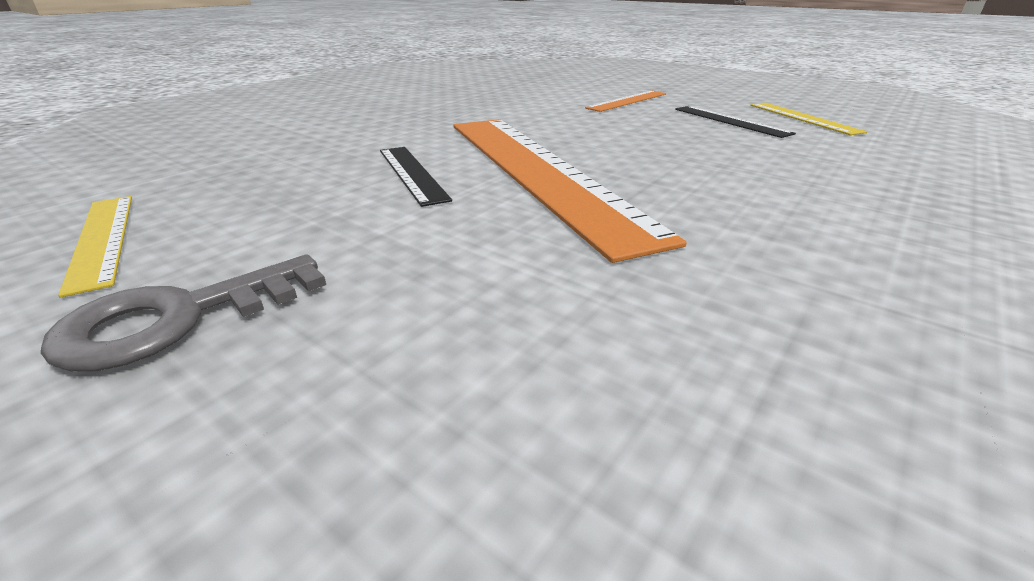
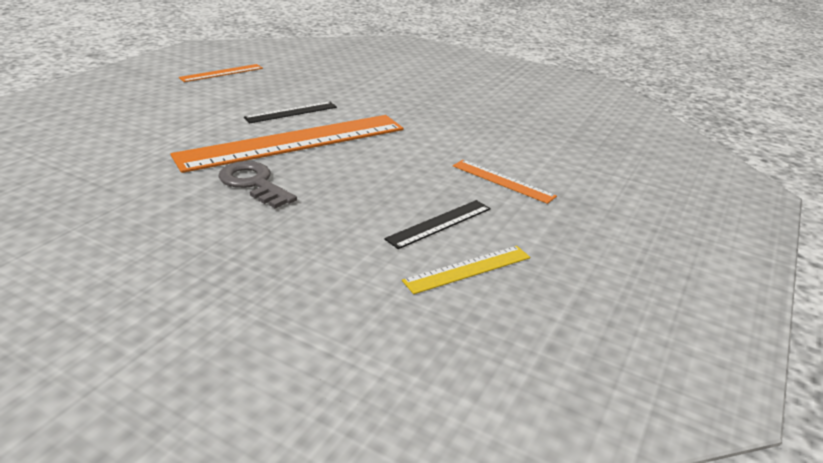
camera: 80 degrees right, 0 degrees up
grey key [41,255,326,372] -> grey key moved to [218,161,297,208]
yellow ruler [58,196,132,298] -> orange ruler [179,64,263,82]

